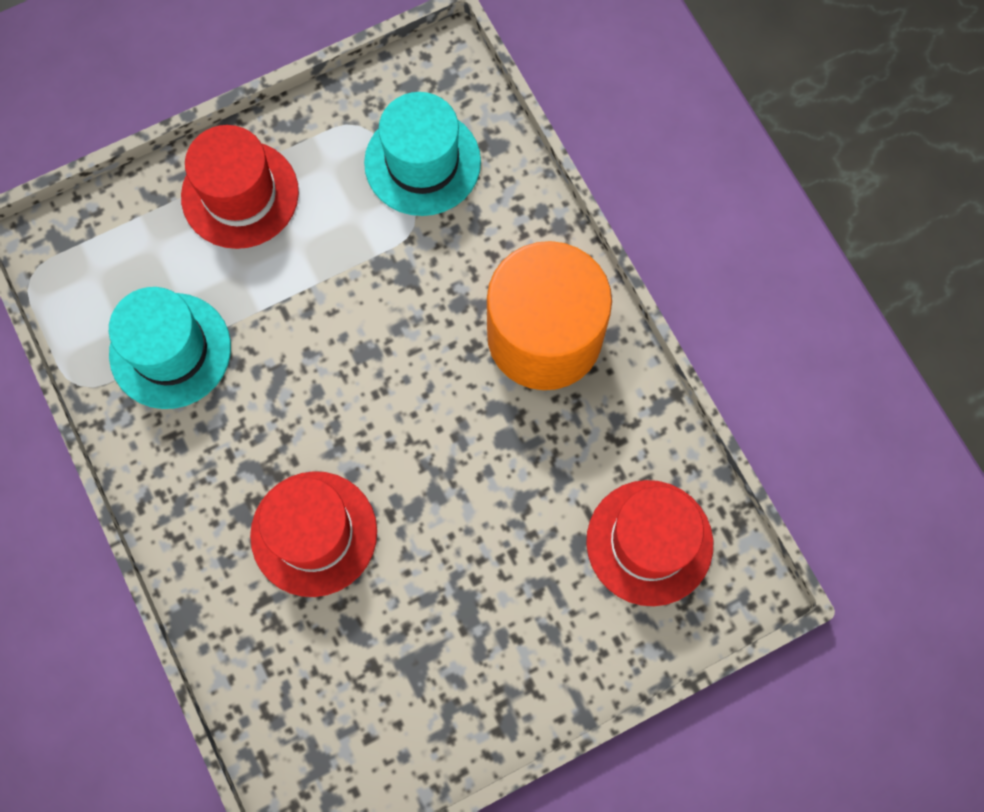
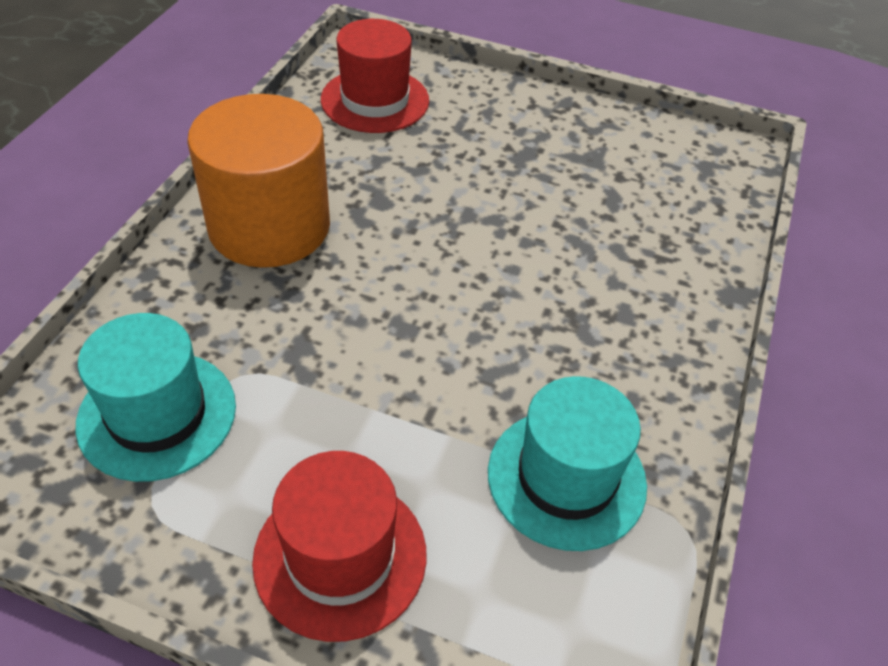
camera: 135 degrees left, 25 degrees down
red hat [250,471,377,597] -> none

